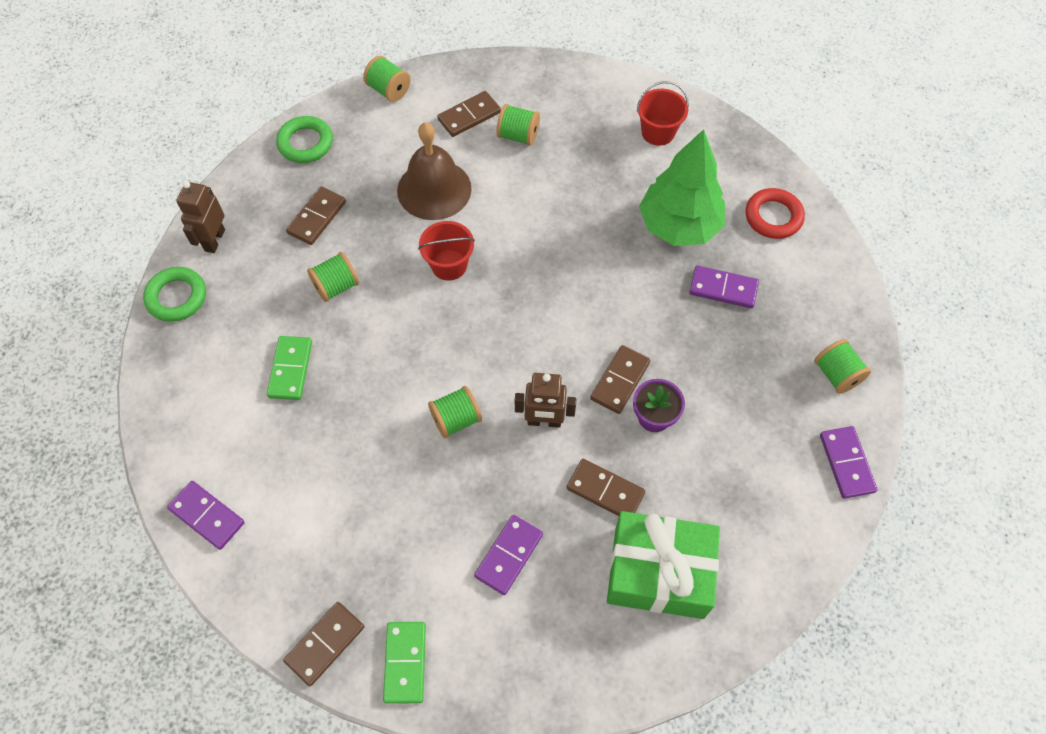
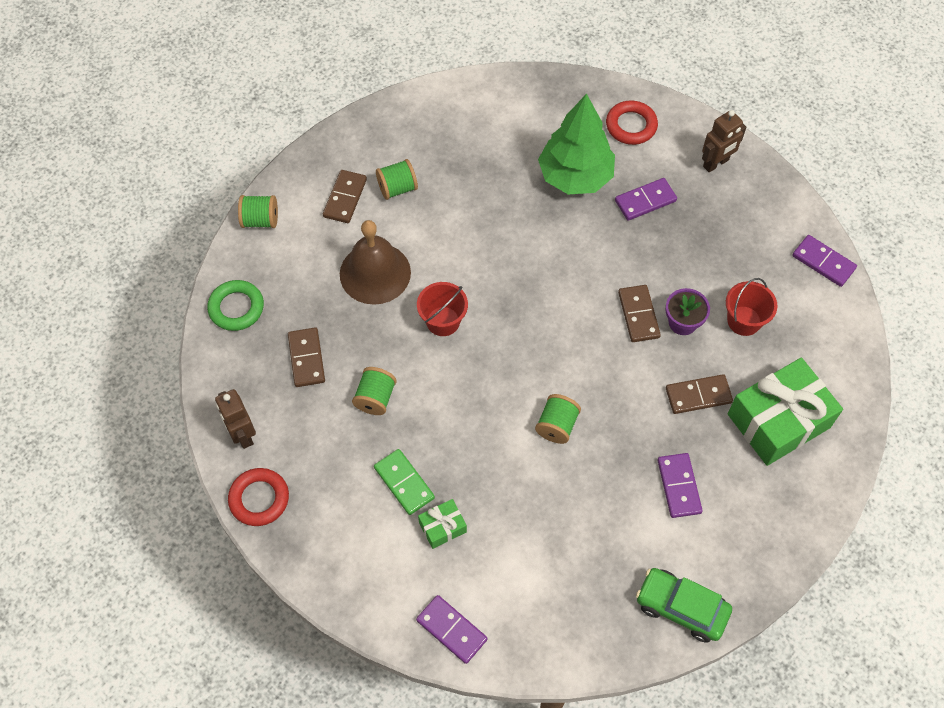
camera: 40 degrees left, 0 degrees up
green ring [143,267,206,322] -> red ring [228,468,289,526]
purple domino [167,481,245,550] -> purple domino turned 45 degrees clockwise [416,595,487,664]
brown domino [283,602,364,686] -> none
green domino [383,622,426,704] -> green car [636,568,732,643]
brown robot [515,373,576,428] -> brown robot moved to [702,110,746,172]
red bucket [637,81,689,146] -> red bucket moved to [726,278,777,336]
green spool [814,339,871,394] -> none
none -> green gift [418,499,467,549]

